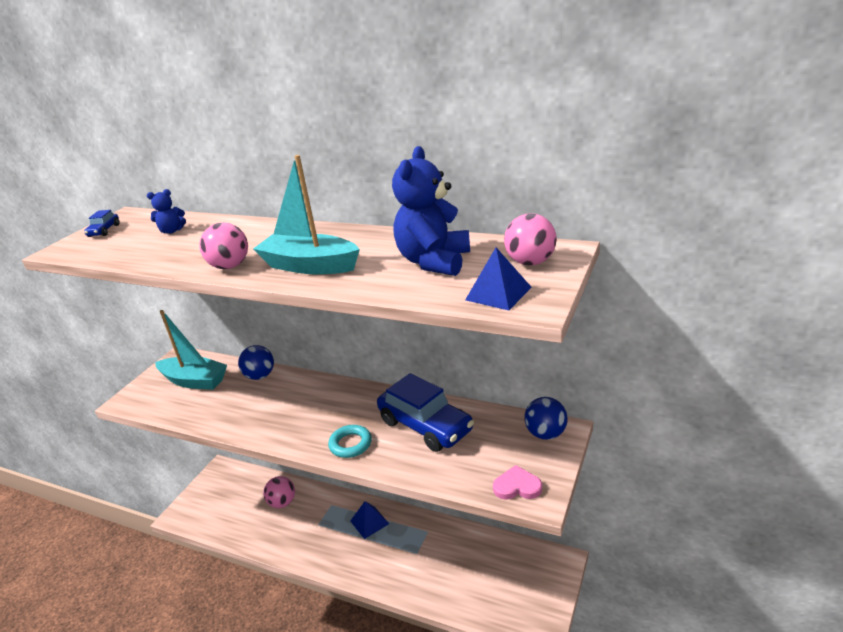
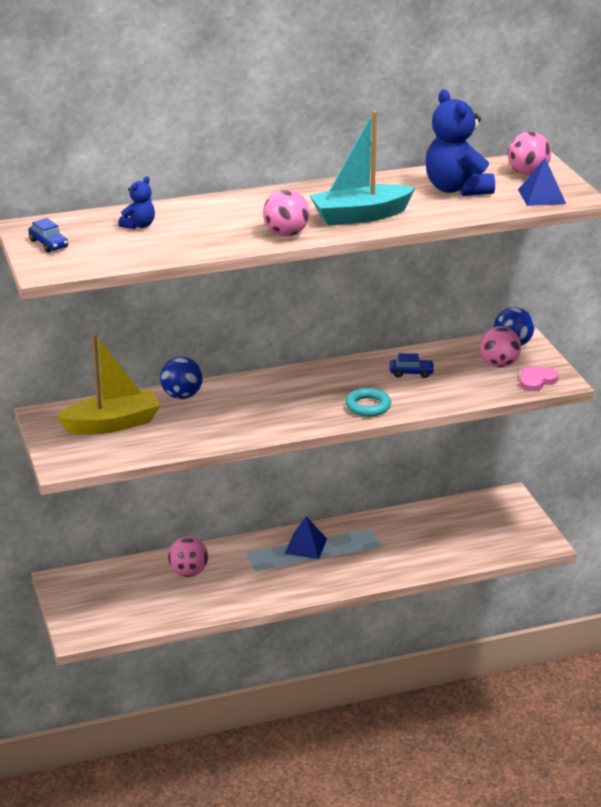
camera: 45 degrees left, 0 degrees up
turquoise boat [155,310,227,390] -> yellow boat [56,334,161,435]
blue car [377,373,474,452] -> blue car [390,353,435,378], size x0.42
none -> pink ball [480,326,521,367]

